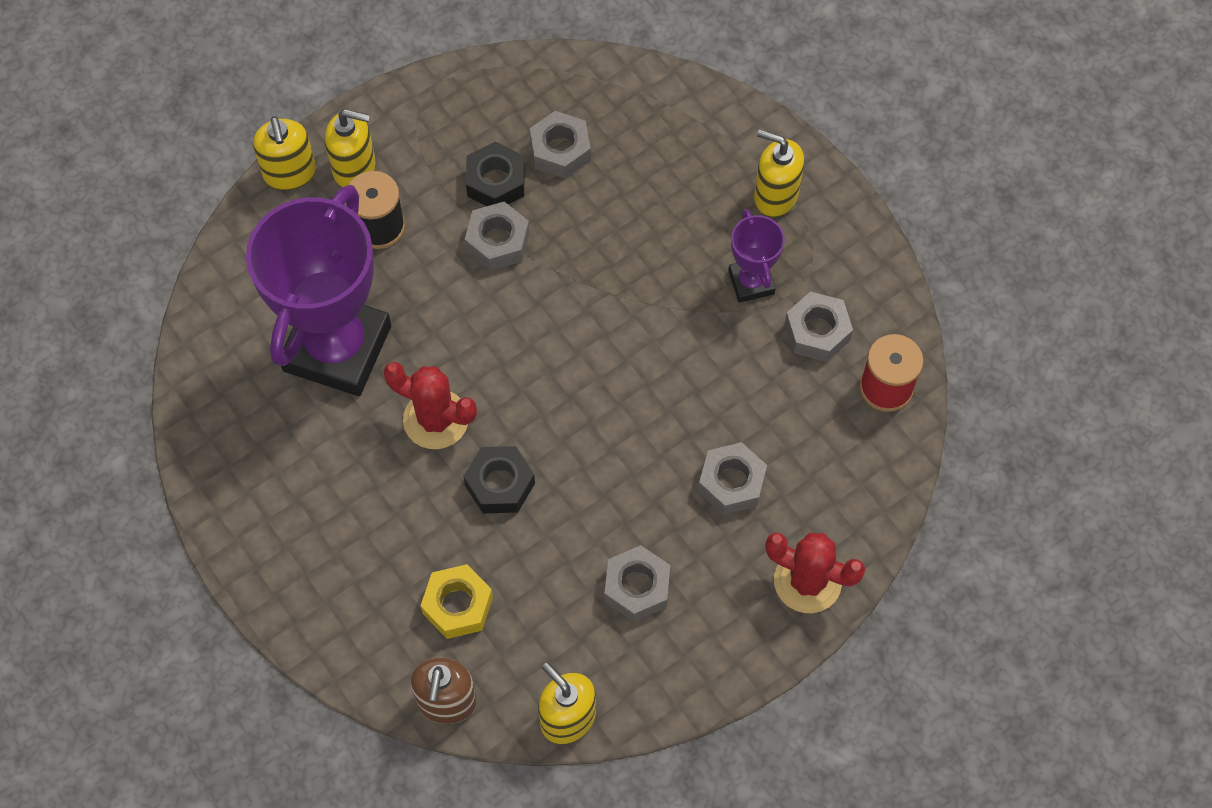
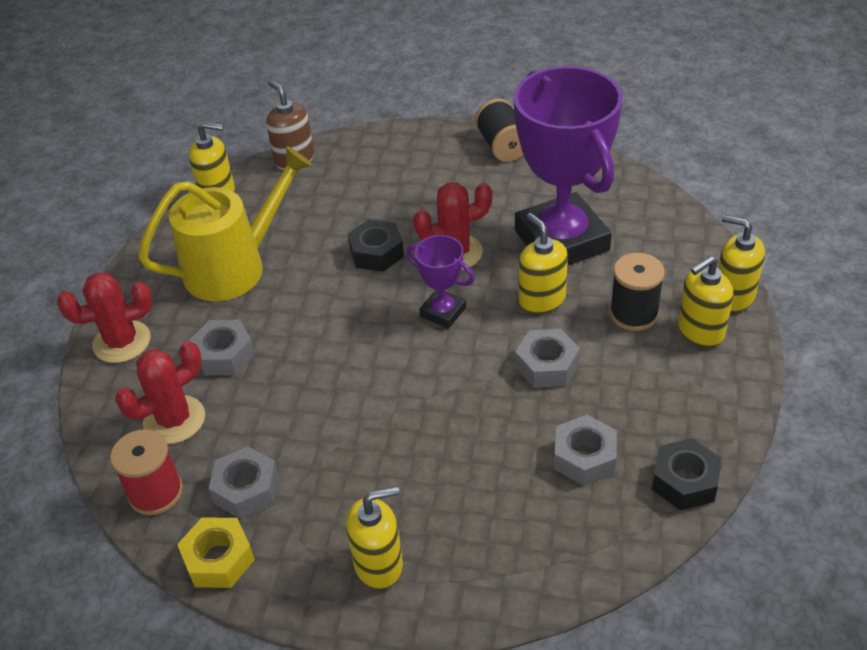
camera: 140 degrees right, 20 degrees down
yellow nut [421,564,493,639] -> yellow nut moved to [177,517,255,588]
black nut [466,142,524,206] -> black nut moved to [652,438,722,510]
grey nut [605,545,670,622] -> yellow watering can [138,146,312,301]
purple trophy [728,209,785,303] -> purple trophy moved to [406,235,475,329]
none -> red cactus [115,341,205,444]
none -> black spool [475,99,524,162]
none -> yellow soap dispenser [519,213,568,314]

